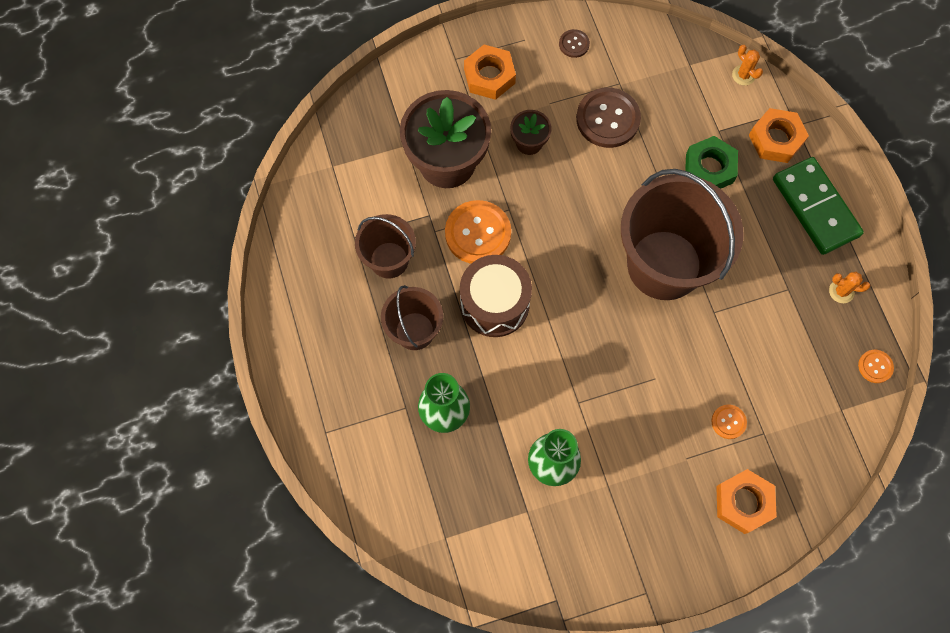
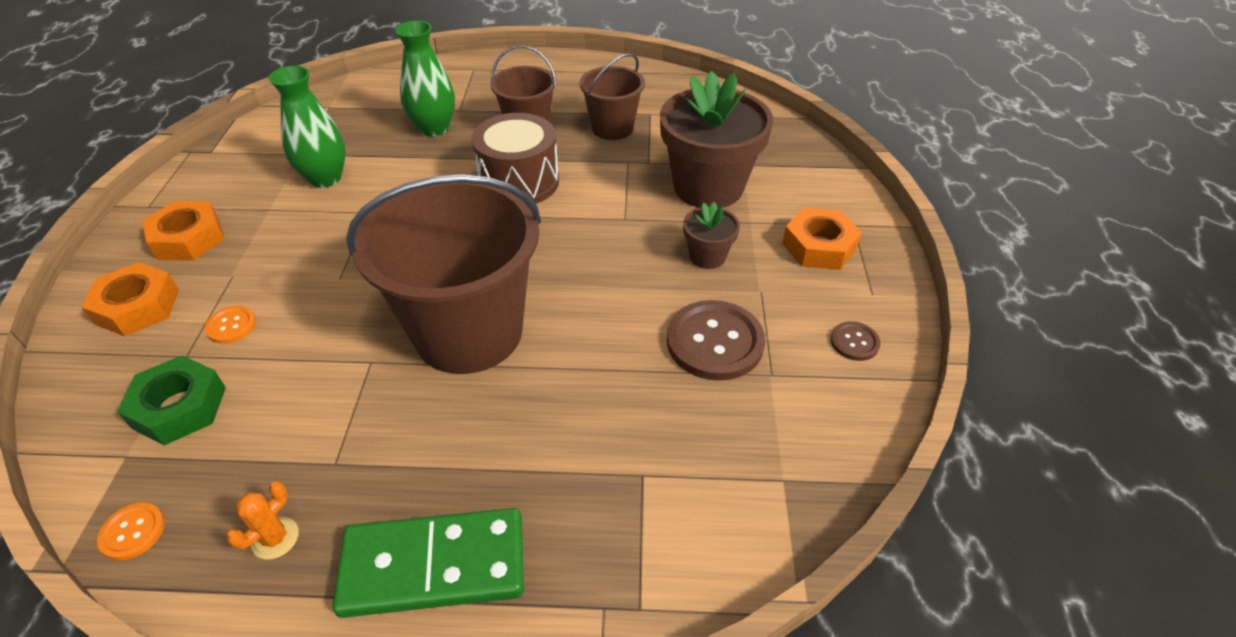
camera: 110 degrees right, 25 degrees down
orange button [445,200,511,264] -> none
green nut [685,136,738,189] -> green nut moved to [117,355,226,445]
orange cactus [732,45,763,86] -> none
orange nut [749,108,809,163] -> orange nut moved to [142,201,225,260]

